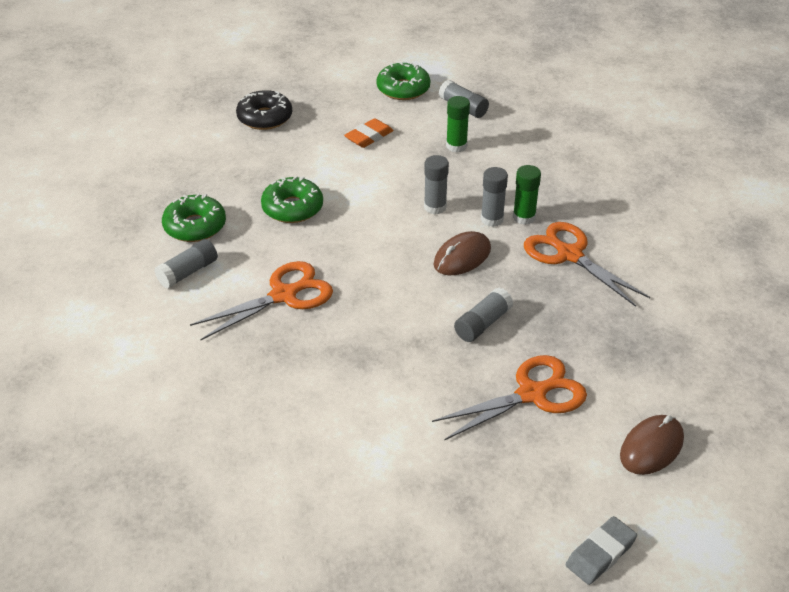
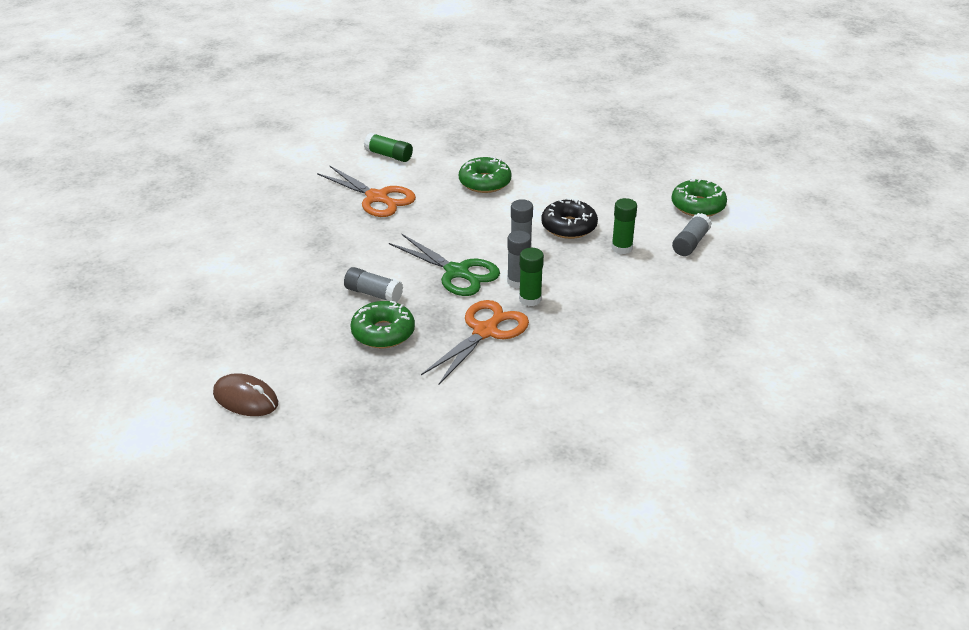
camera: 75 degrees right, 5 degrees down
grey glue stick [155,239,218,289] -> green glue stick [364,133,413,162]
green donut [162,193,226,242] -> green donut moved to [350,301,415,348]
black donut [236,90,292,130] -> black donut moved to [541,198,598,239]
orange eraser [344,118,394,148] -> none
orange scissors [432,355,587,440] -> none
brown mouse [434,231,491,275] -> green scissors [389,234,500,296]
grey eraser [566,516,637,585] -> none

